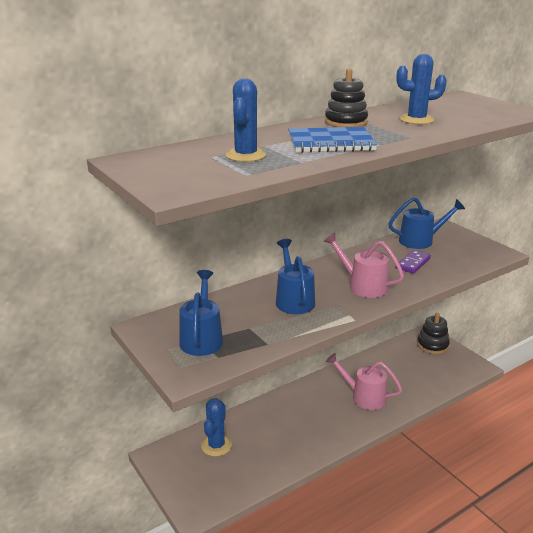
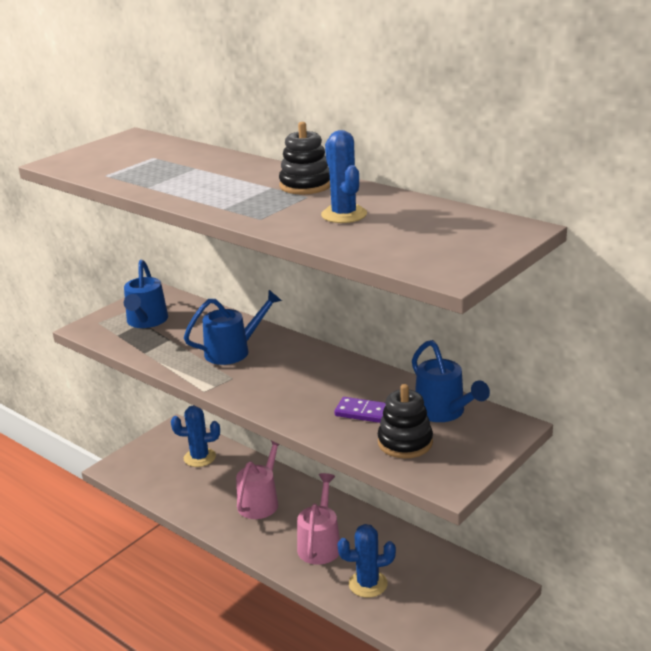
camera: 75 degrees right, 0 degrees up
blue watering can [179,270,223,356] -> blue watering can turned 105 degrees clockwise [124,259,168,328]
blue cactus [226,78,266,162] -> blue cactus moved to [337,524,396,598]
blue notebook [288,127,377,153] -> none
pink watering can [323,233,404,298] -> pink watering can moved to [236,441,280,519]
black stacking toy [417,313,450,354] -> black stacking toy moved to [378,384,433,458]

